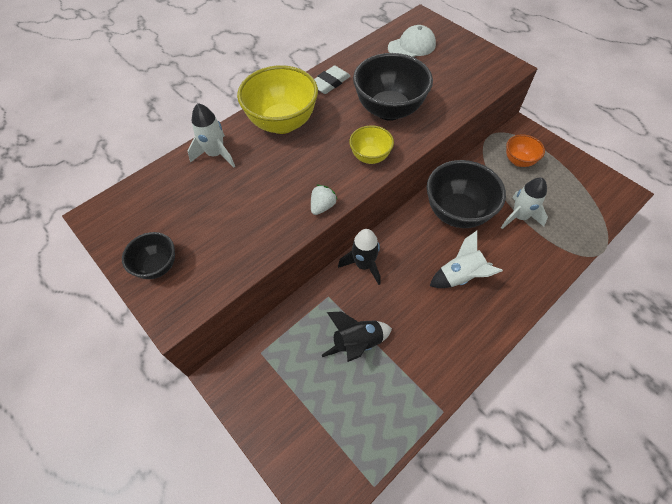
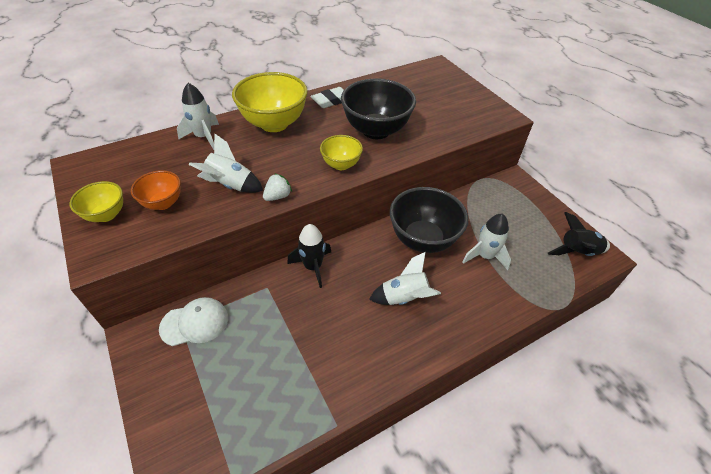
camera: 10 degrees right, 10 degrees down
black bowl [122,232,175,279] -> yellow bowl [70,181,123,222]
black rocket [322,312,392,362] -> black rocket moved to [548,212,610,256]
white cap [388,25,436,57] -> white cap moved to [159,297,228,346]
orange bowl [506,134,545,167] -> orange bowl moved to [131,170,181,210]
none -> white rocket [189,133,263,193]

